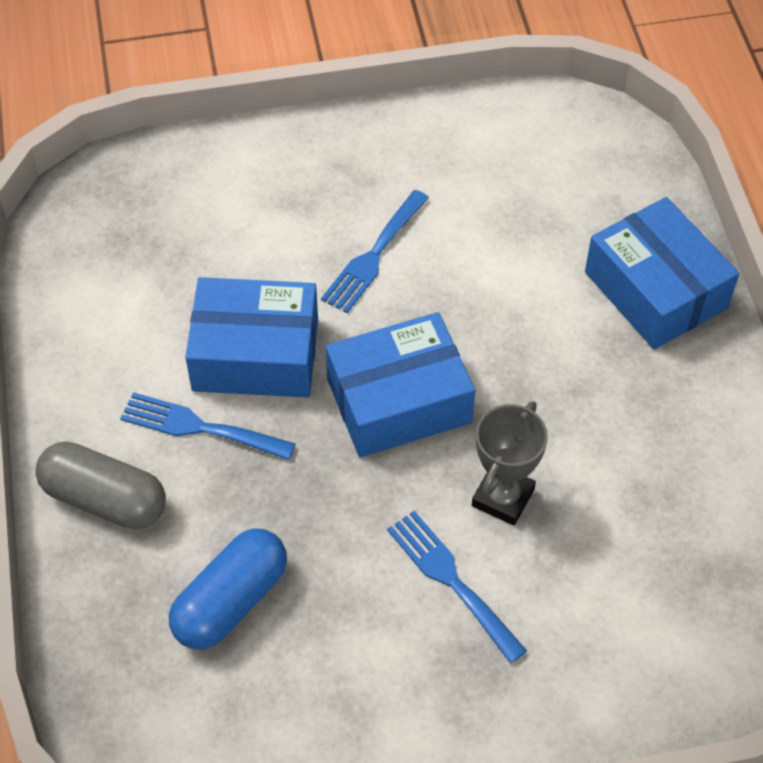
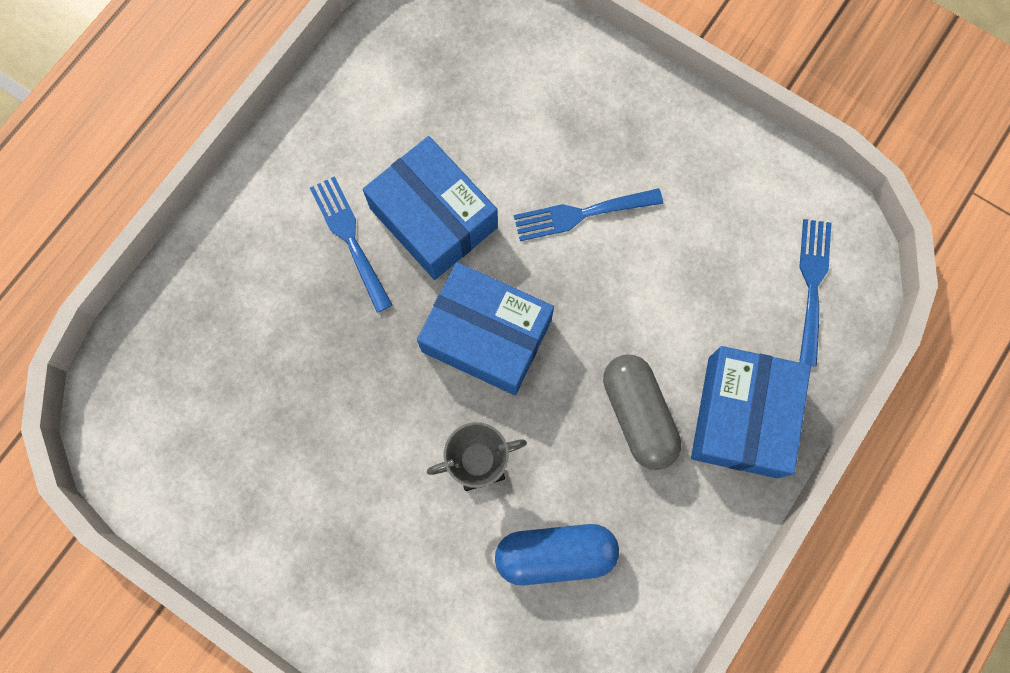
camera: 45 degrees right, 20 degrees up
grey capsule [35,441,166,529] -> grey capsule moved to [603,354,681,470]
blue capsule [169,529,287,650] -> blue capsule moved to [495,524,619,585]
blue fork [387,511,527,664] -> blue fork moved to [799,219,831,367]

